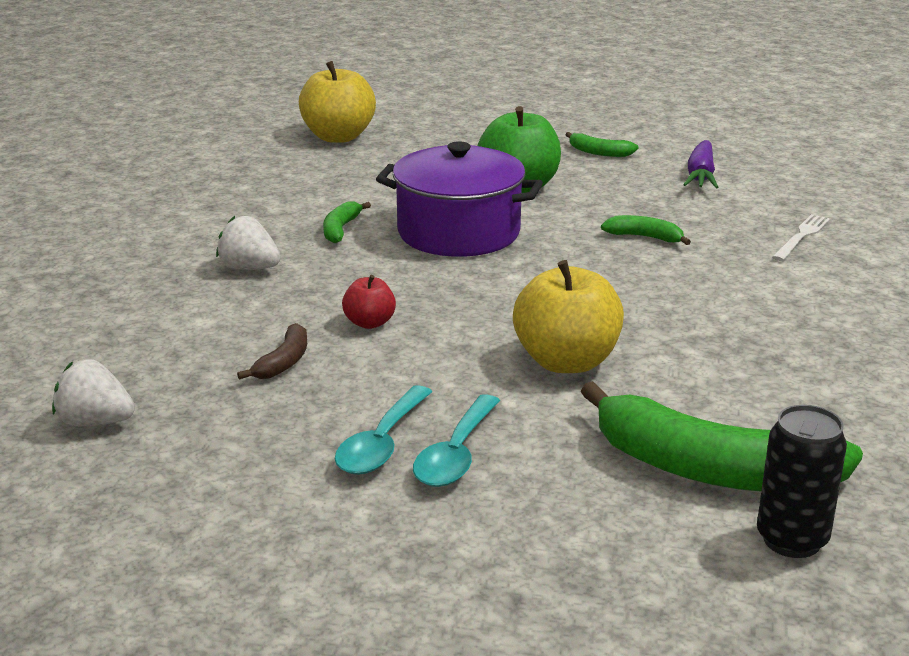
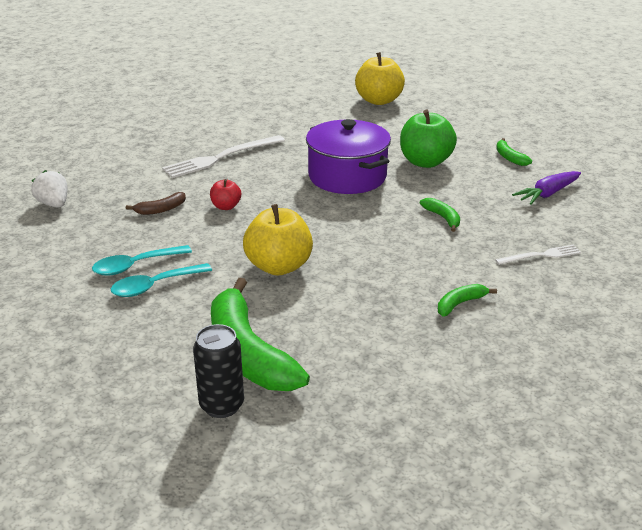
camera: 40 degrees right, 5 degrees up
white strawberry [216,216,281,270] -> white fork [162,135,285,178]
green banana [323,201,371,243] -> green banana moved to [438,284,497,317]

